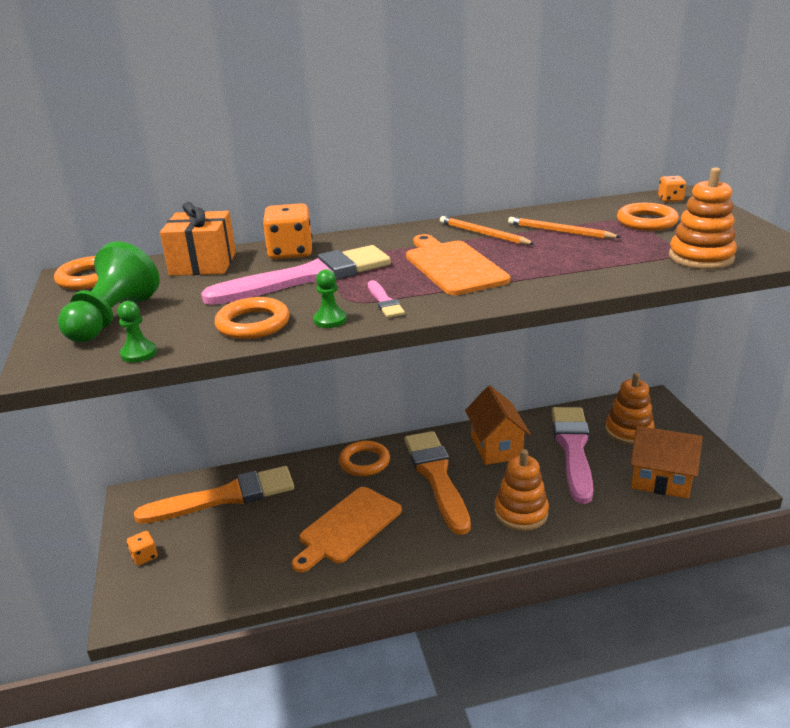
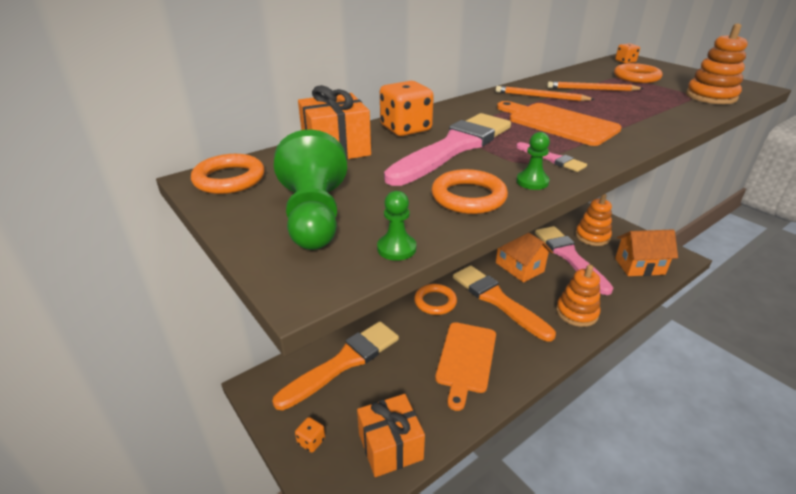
camera: 25 degrees left, 5 degrees up
none -> orange gift [357,394,425,477]

